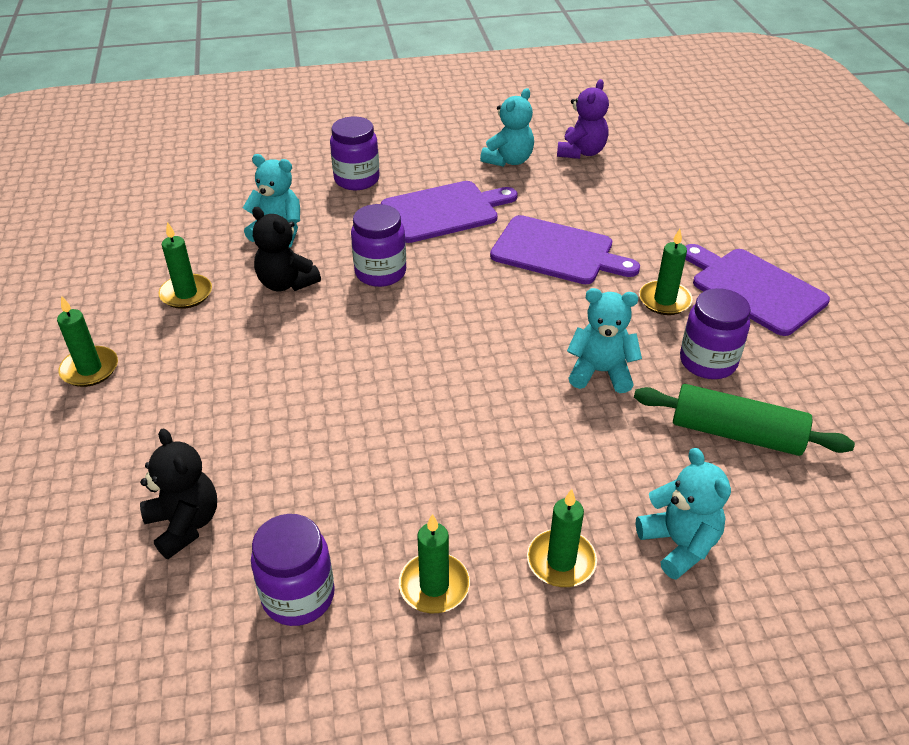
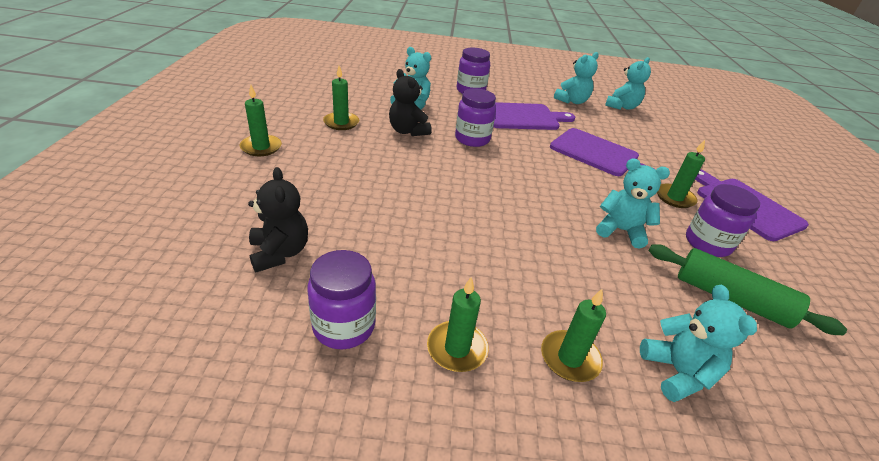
camera: 10 degrees right, 5 degrees down
purple teddy bear [557,79,609,159] -> turquoise teddy bear [605,57,651,110]

